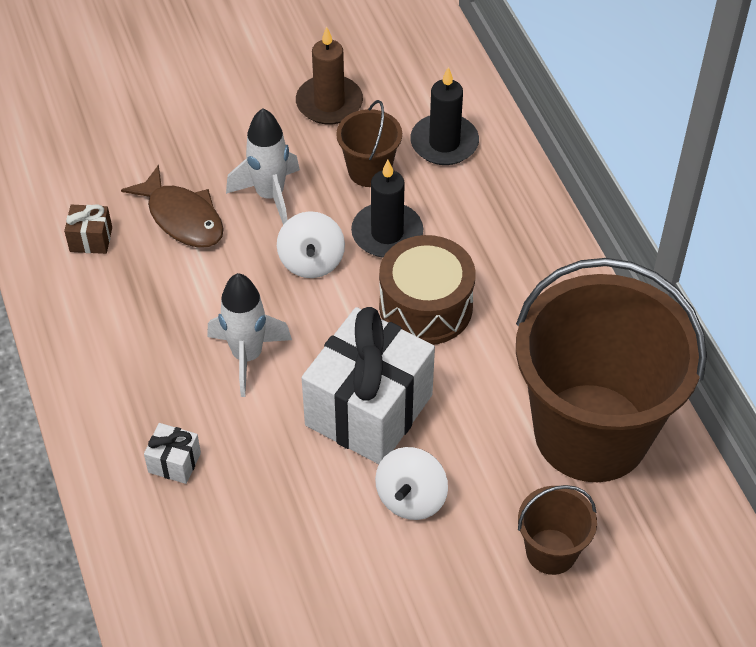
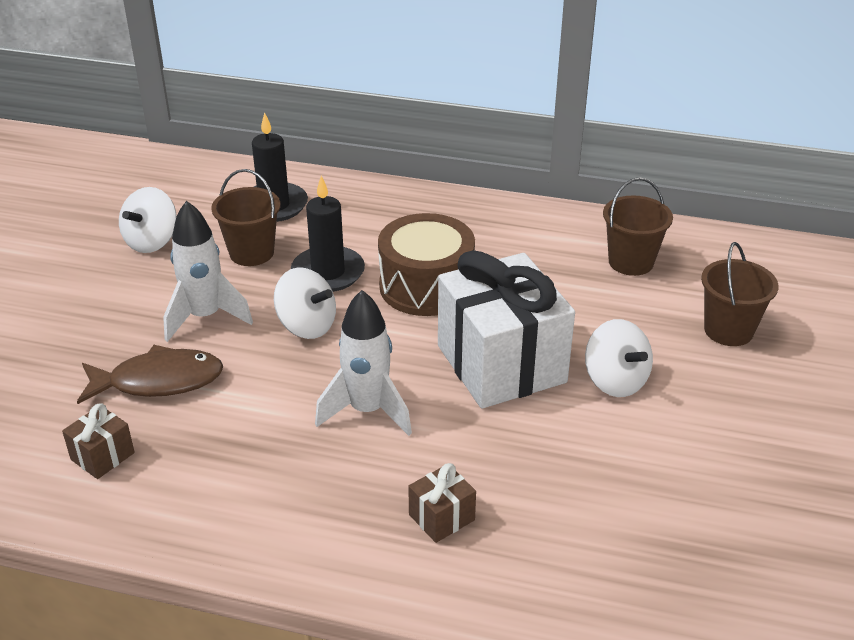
camera: 55 degrees left, 15 degrees down
white gift [144,423,201,484] -> brown gift [408,463,476,543]
brown candle [296,27,363,125] -> white spinning top [119,187,177,253]
brown bucket [516,258,707,482] -> brown bucket [603,177,673,276], size x0.42

